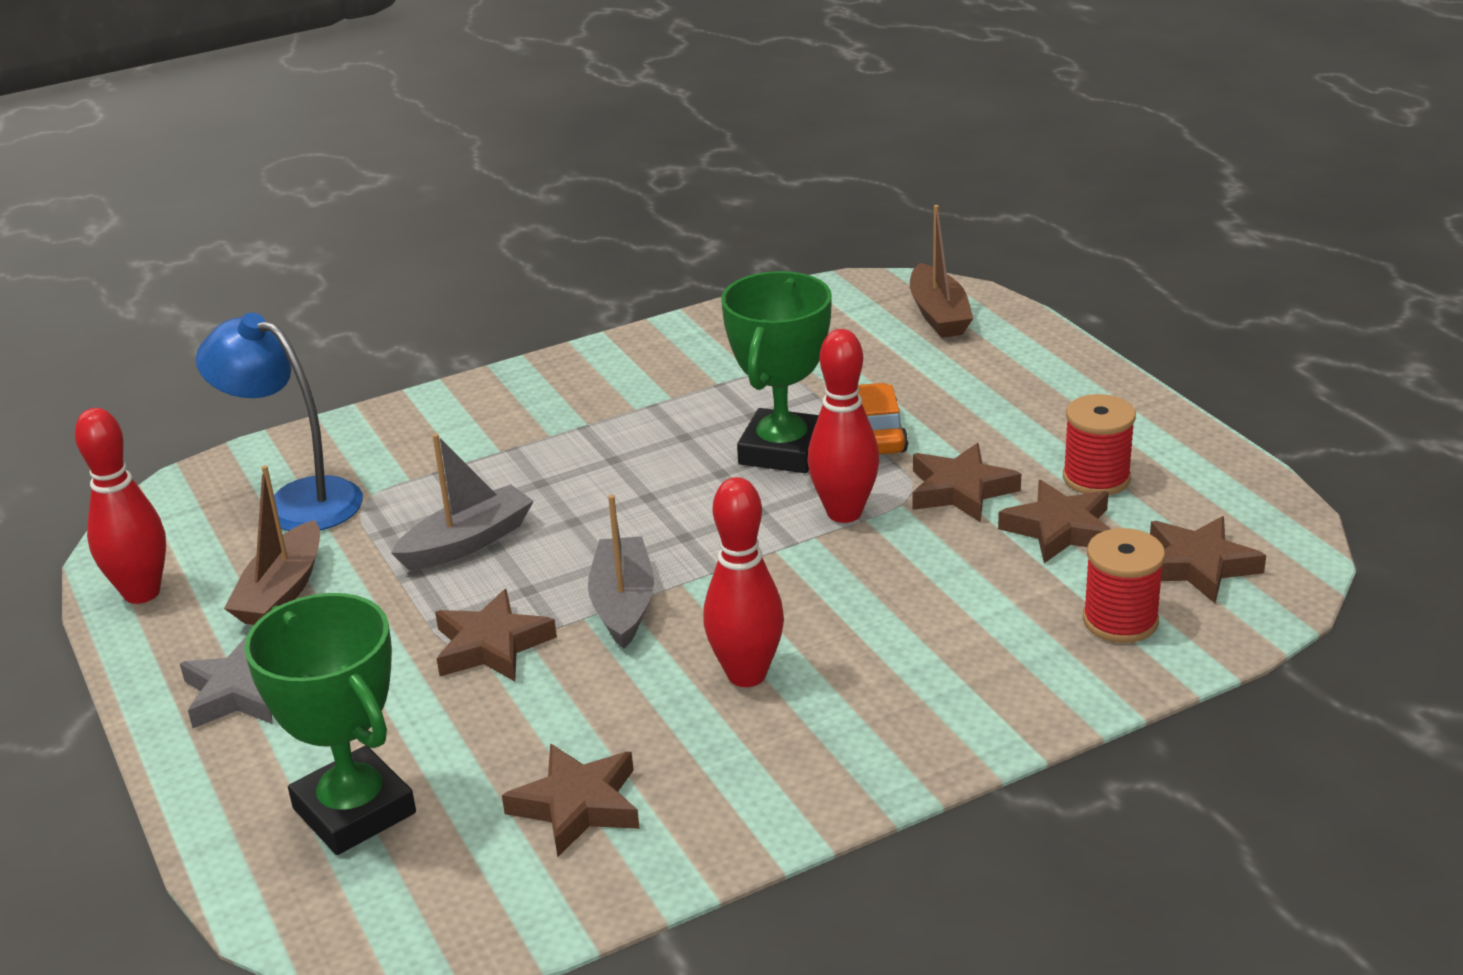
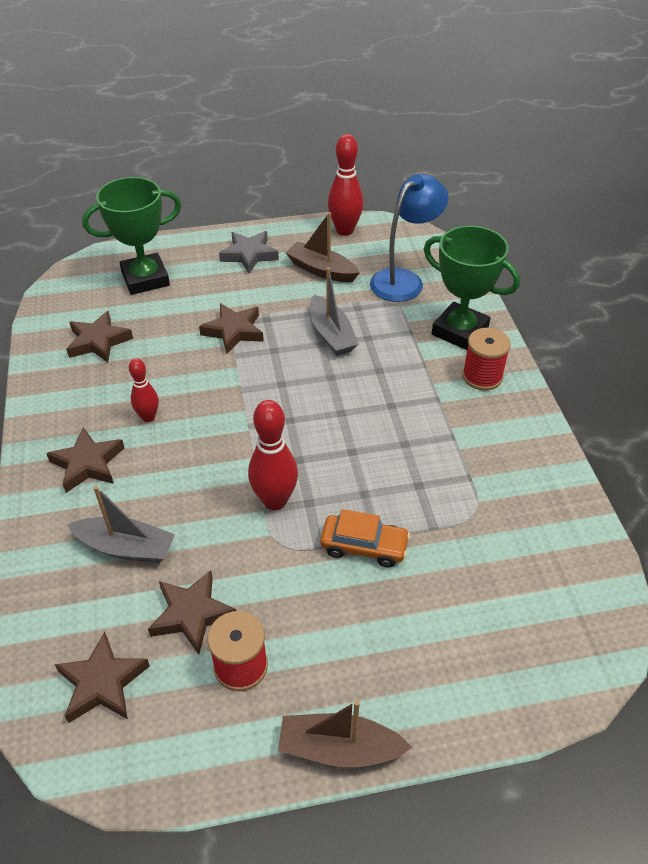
camera: 105 degrees right, 15 degrees up
grey boat [588,495,654,649] -> grey boat moved to [67,486,175,563]
red bowling pin [703,477,784,687] -> red bowling pin [129,358,159,422], size x0.61
green trophy [721,271,832,473] -> green trophy moved to [424,226,520,350]
brown boat [910,205,973,338] -> brown boat moved to [278,700,412,767]
brown star [912,443,1021,523] -> brown star moved to [46,427,124,493]
red spool [1083,528,1165,643] -> red spool moved to [462,328,511,390]

